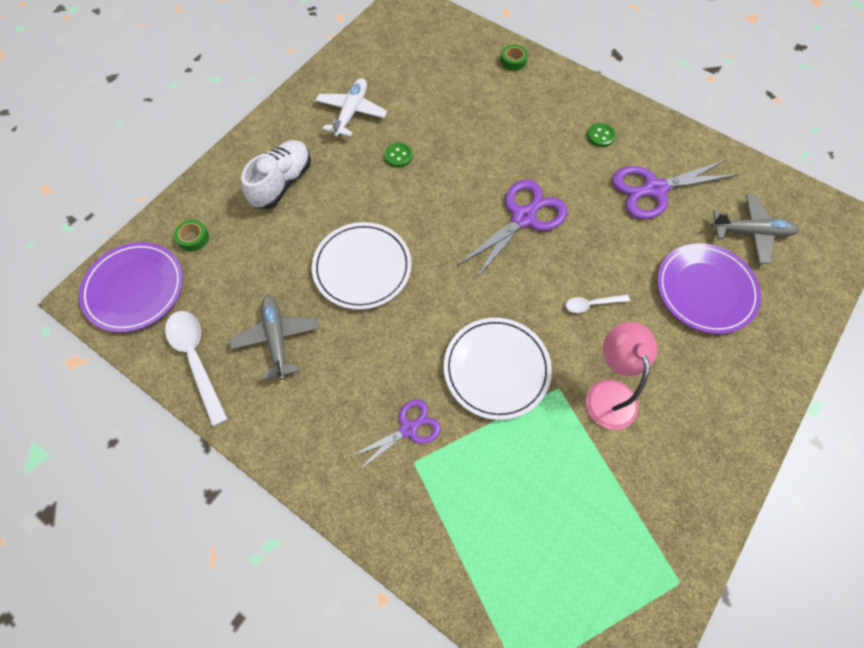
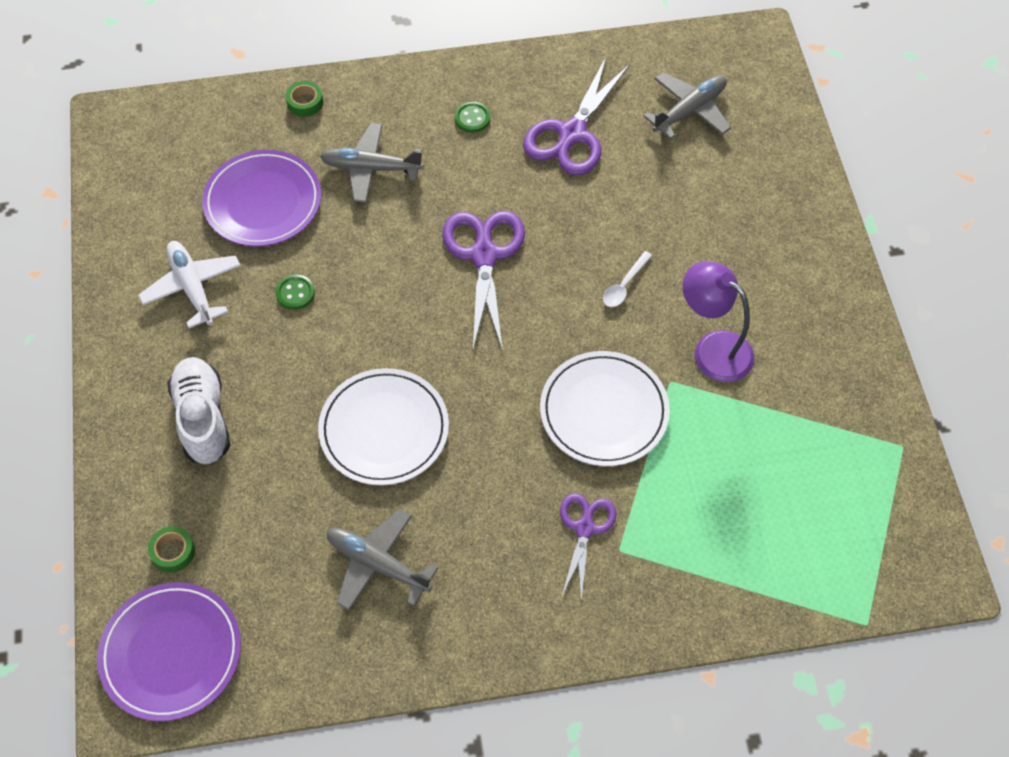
camera: 45 degrees left, 5 degrees down
white spoon [165,311,228,427] -> none
pink lamp [586,322,658,430] -> purple lamp [683,261,754,382]
purple plate [657,243,761,334] -> purple plate moved to [202,150,321,247]
none -> grey plane [320,123,423,203]

